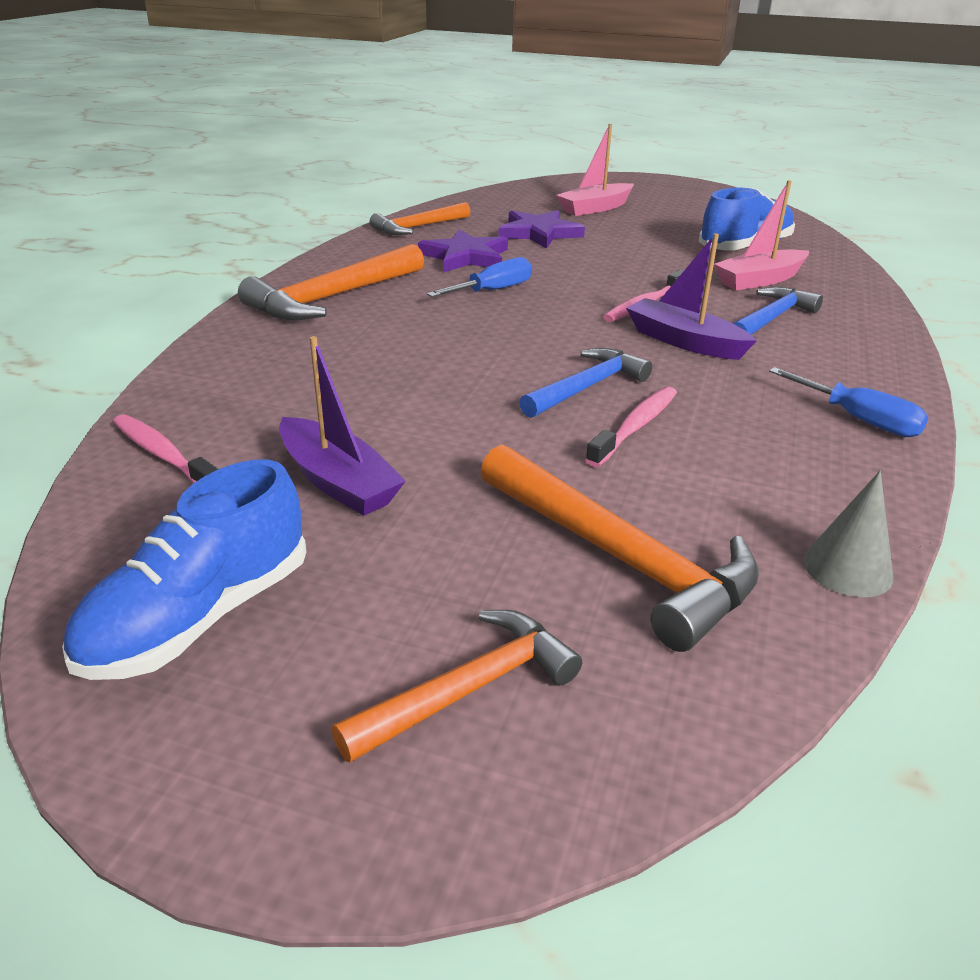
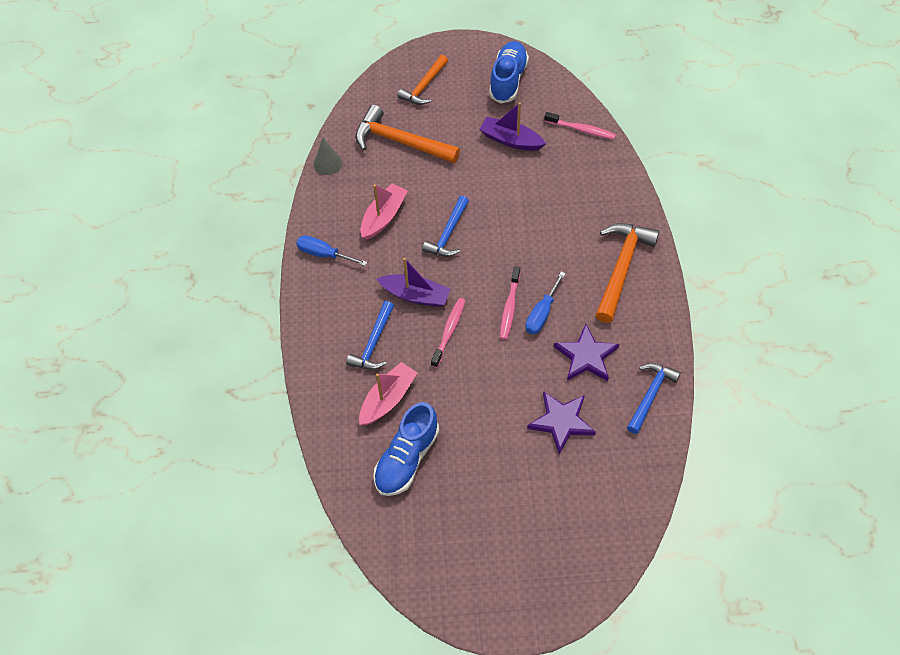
camera: 160 degrees right, 25 degrees up
orange hammer [370,202,471,235] -> blue hammer [627,363,681,434]
pink boat [556,124,634,216] -> pink boat moved to [361,184,408,240]
pink toothbrush [585,387,677,467] -> pink toothbrush moved to [500,266,520,340]

